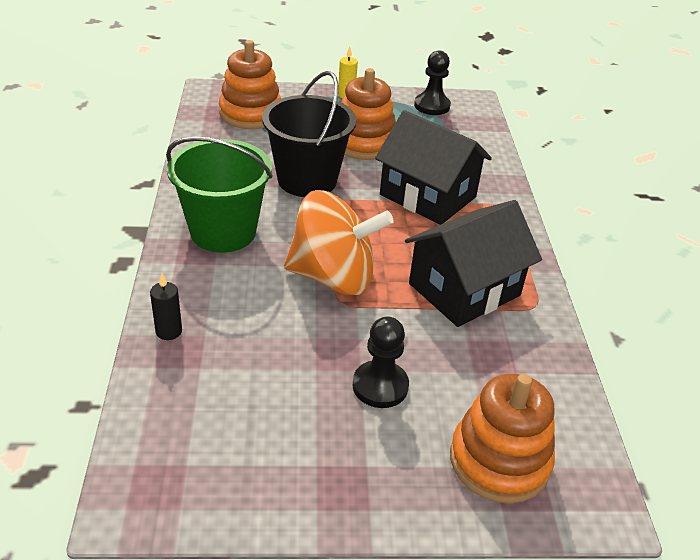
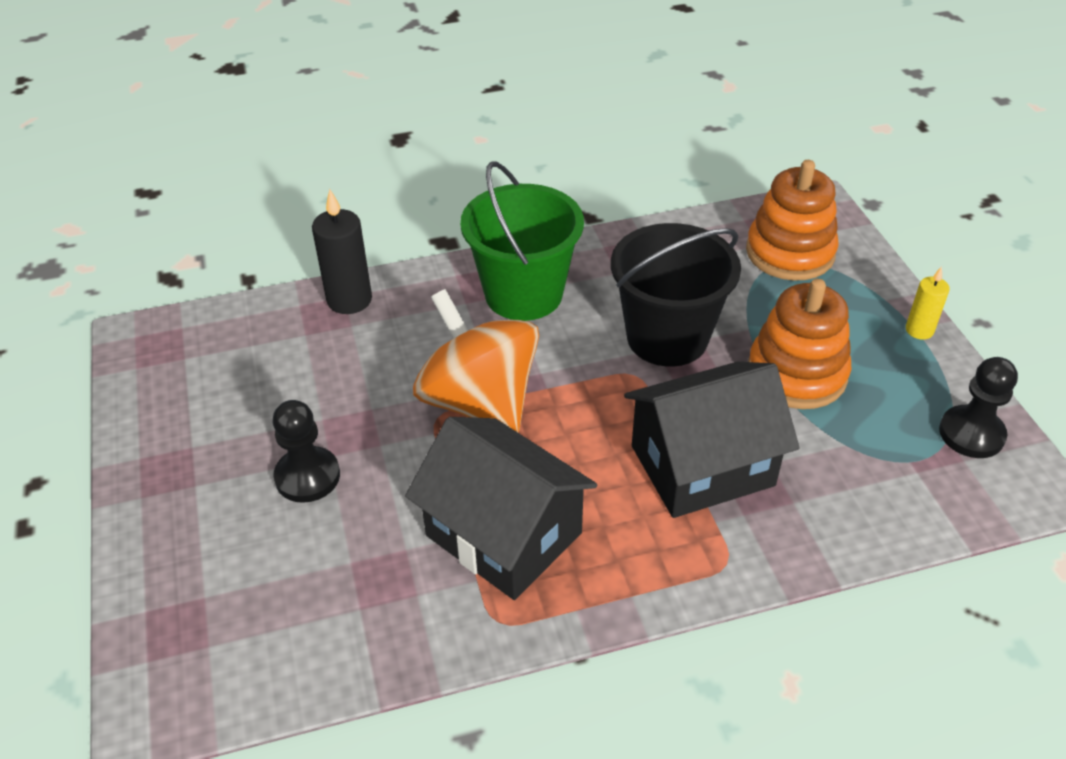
camera: 80 degrees right, 5 degrees up
black candle [150,273,182,340] -> black candle [312,189,372,314], size x1.68
orange spinning top [284,190,394,295] -> orange spinning top turned 150 degrees clockwise [413,289,539,433]
black house [375,110,492,225] -> black house turned 45 degrees clockwise [624,362,800,518]
orange stacking toy [450,373,555,504] -> none

